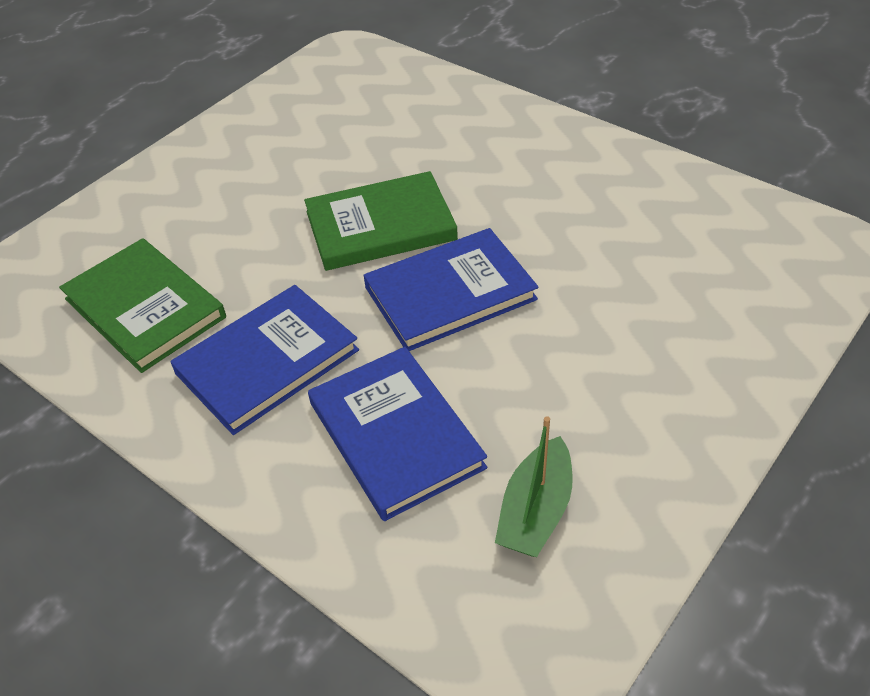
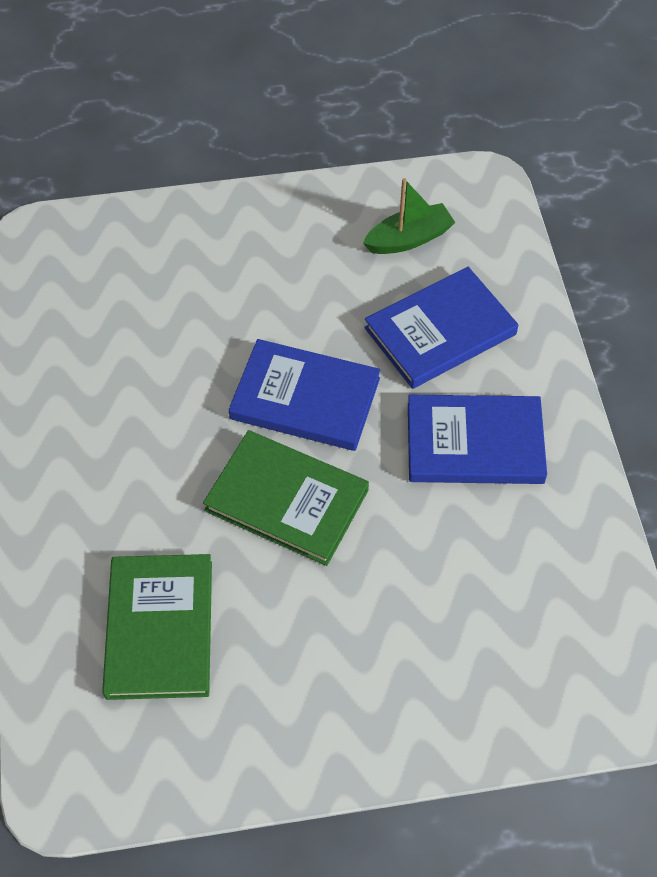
camera: 140 degrees left, 10 degrees up
green book [59,238,226,373] -> green book moved to [102,554,212,700]
blue book [308,347,487,521] -> blue book turned 45 degrees clockwise [364,267,518,389]

